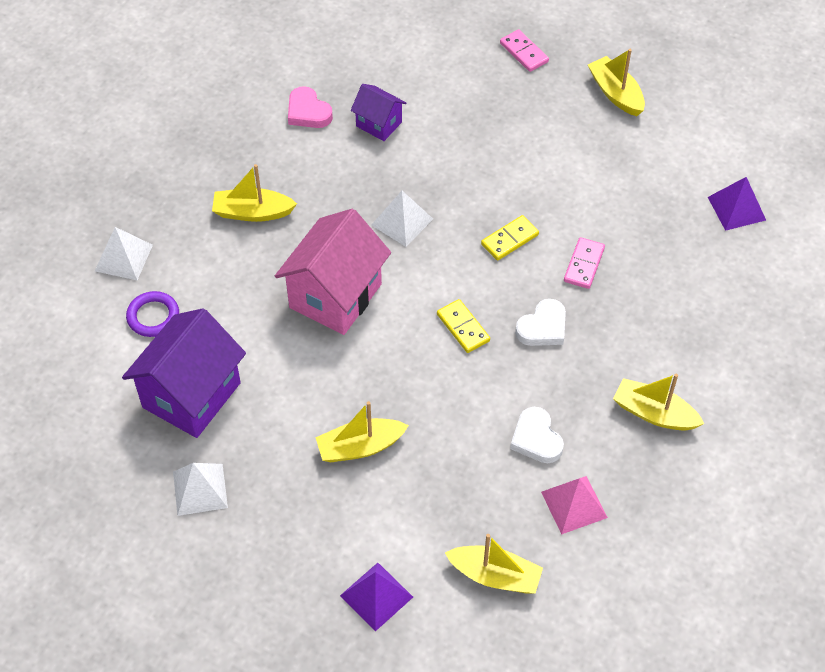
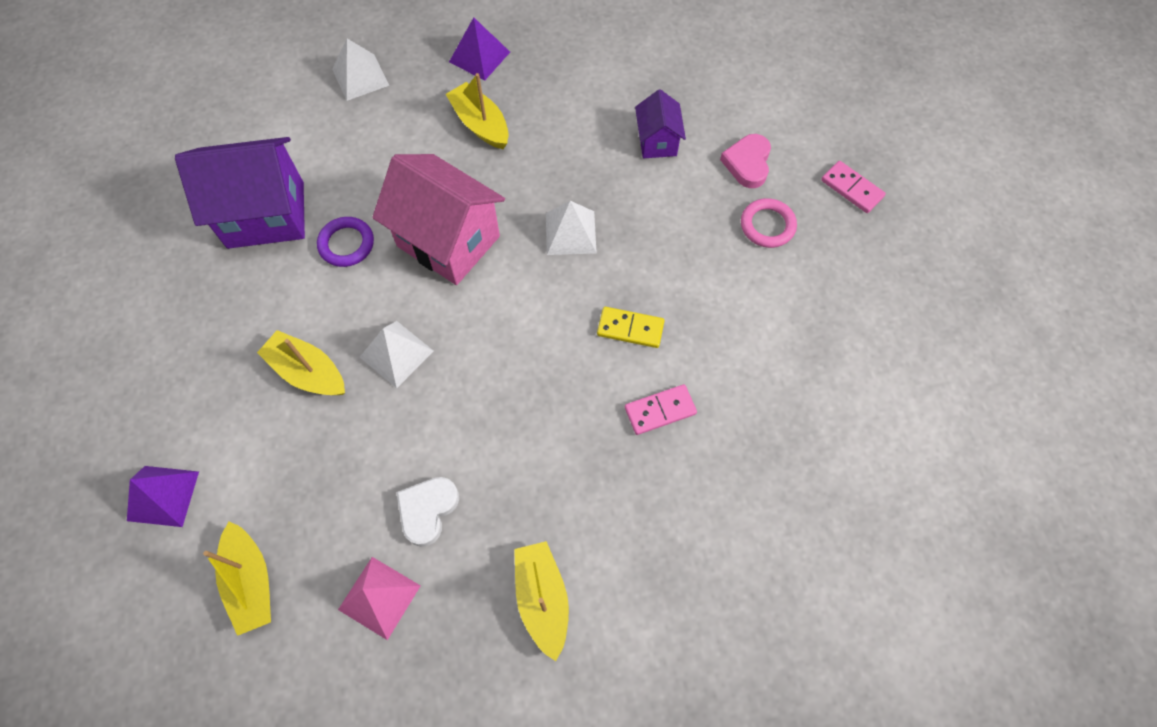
camera: 50 degrees right, 10 degrees up
purple ring [126,291,179,337] -> purple ring moved to [317,217,374,267]
white pyramid [173,463,228,516] -> white pyramid moved to [360,321,433,388]
pink house [275,209,391,335] -> pink house turned 45 degrees clockwise [372,154,505,285]
pink heart [288,86,333,128] -> pink heart moved to [720,134,771,188]
yellow domino [437,299,490,353] -> none
pink domino [500,29,549,72] -> pink domino turned 60 degrees counterclockwise [821,161,886,213]
white heart [515,299,566,346] -> none
yellow boat [588,49,645,116] -> none
purple pyramid [708,177,766,231] -> purple pyramid moved to [449,17,510,81]
none -> pink ring [741,198,797,248]

